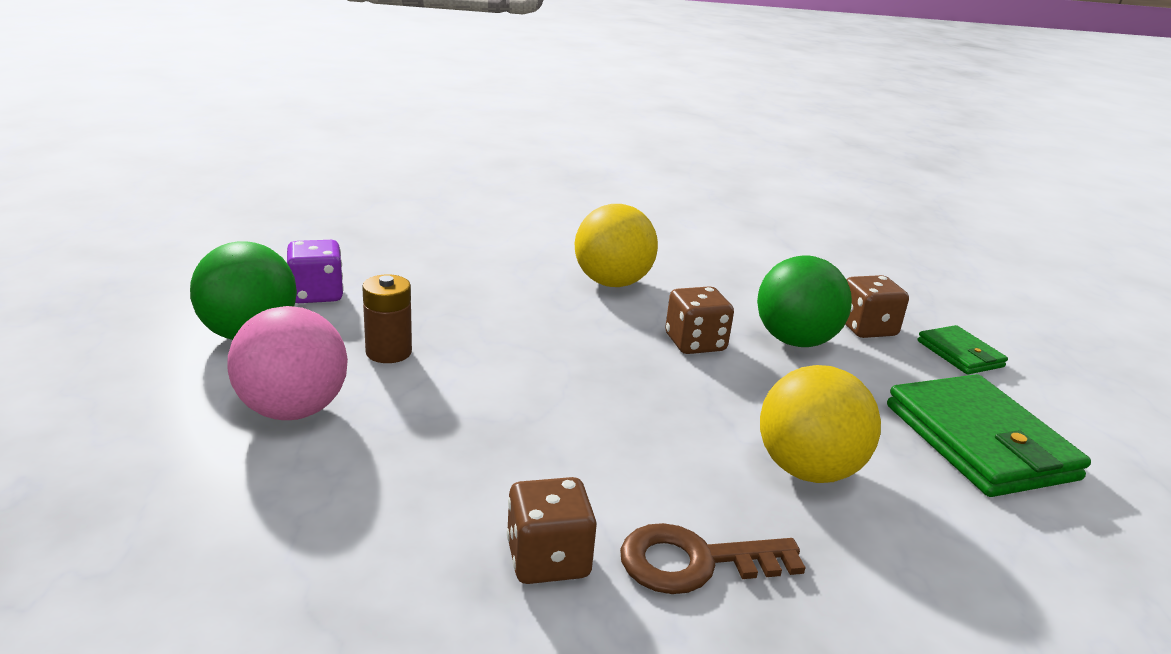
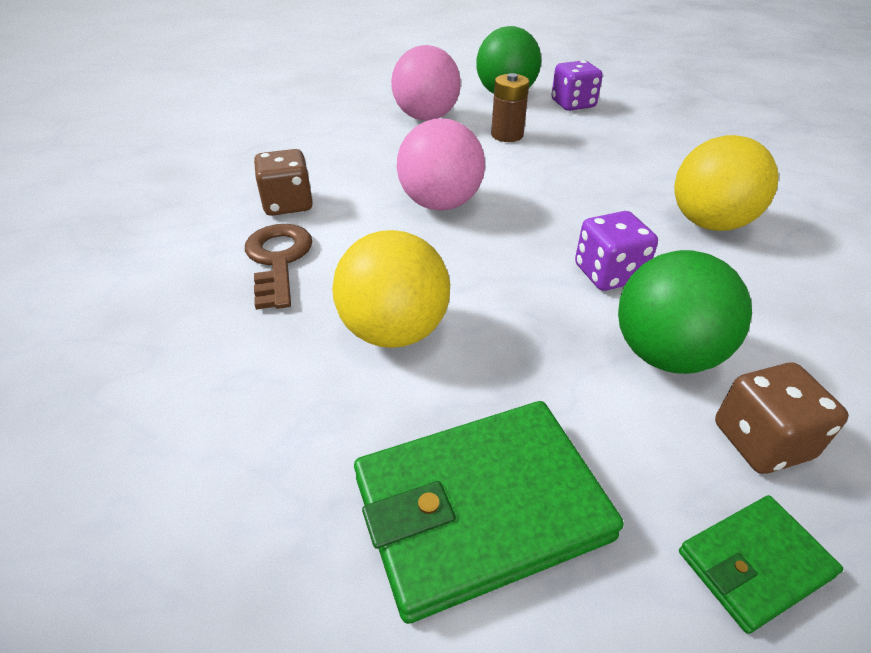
camera: 90 degrees right, 15 degrees up
brown dice [665,286,734,354] -> purple dice [575,211,658,291]
none -> pink ball [397,119,485,211]

